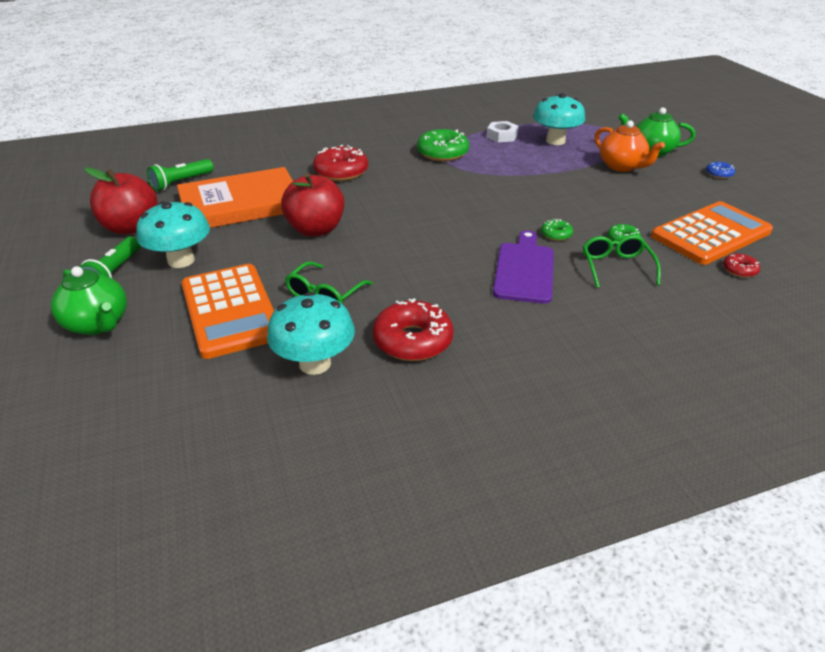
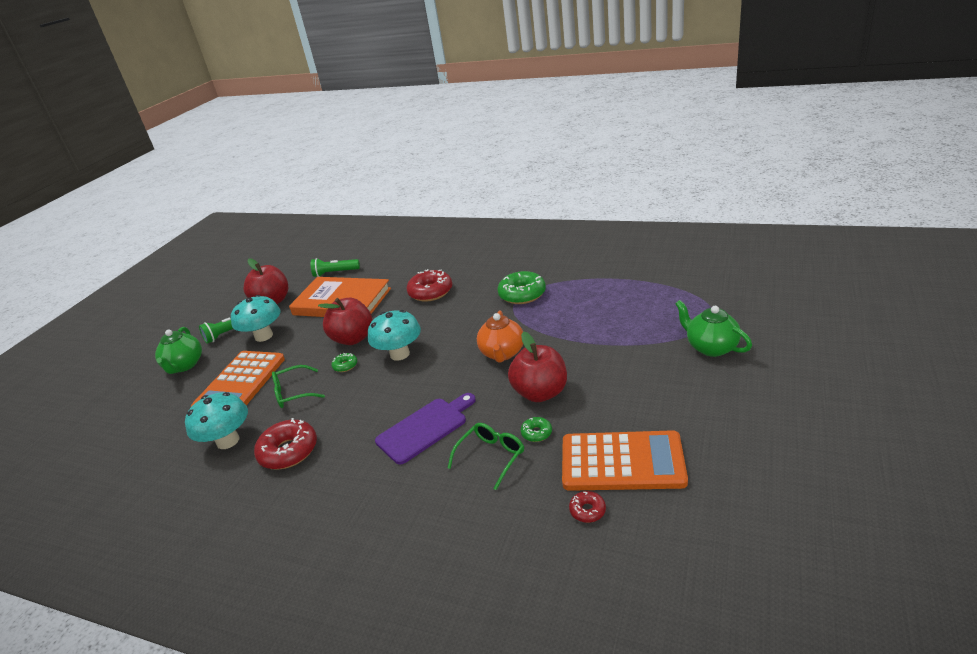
camera: 45 degrees right, 5 degrees down
white nut [487,121,518,142] -> none
turquoise mushroom [533,93,585,145] -> turquoise mushroom moved to [368,310,421,361]
green donut [541,219,573,241] -> green donut moved to [331,353,357,372]
orange teapot [595,120,665,172] -> orange teapot moved to [477,311,523,363]
blue donut [706,162,735,179] -> none
none -> red apple [508,332,567,402]

